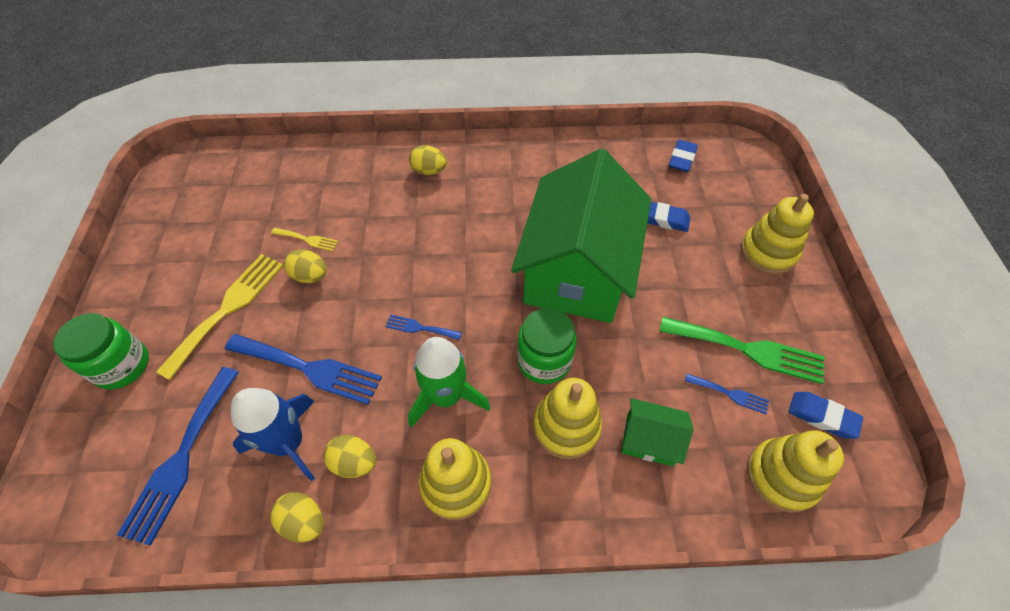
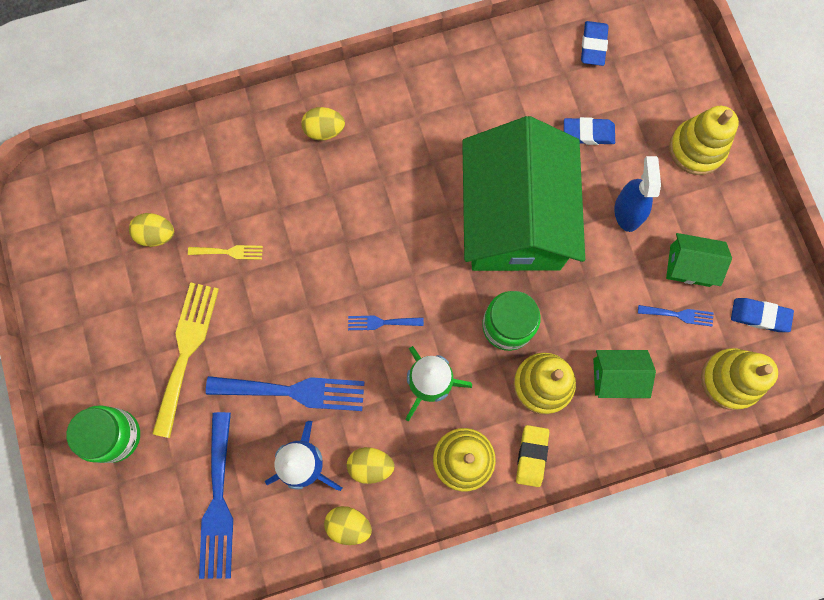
camera: 15 degrees left, 20 degrees up
yellow egg [284,249,327,283] -> yellow egg moved to [129,213,174,247]
green fork [659,317,825,384] -> green house [666,233,732,287]
none -> yellow eraser [516,425,549,487]
none -> blue spray bottle [615,156,661,232]

